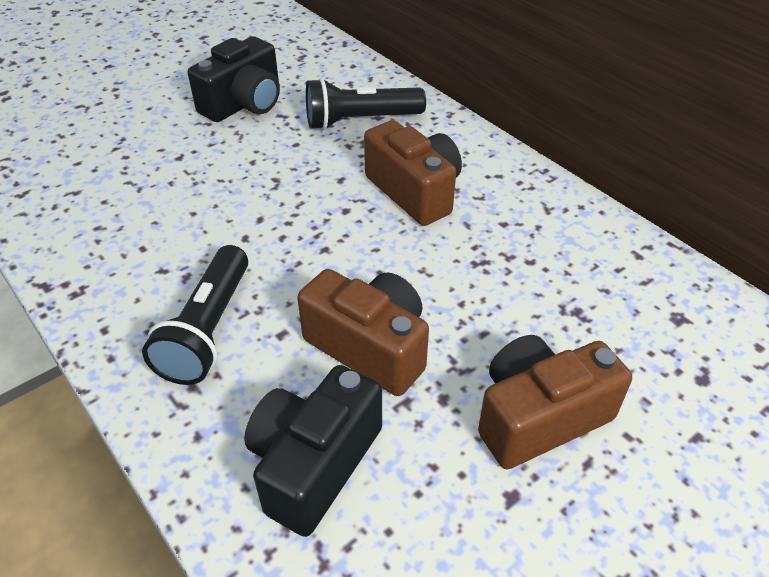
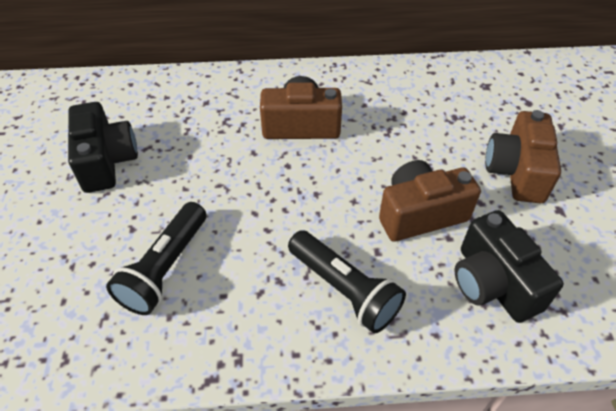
camera: 55 degrees left, 5 degrees up
black flashlight [306,78,426,130] -> black flashlight moved to [106,202,206,315]

